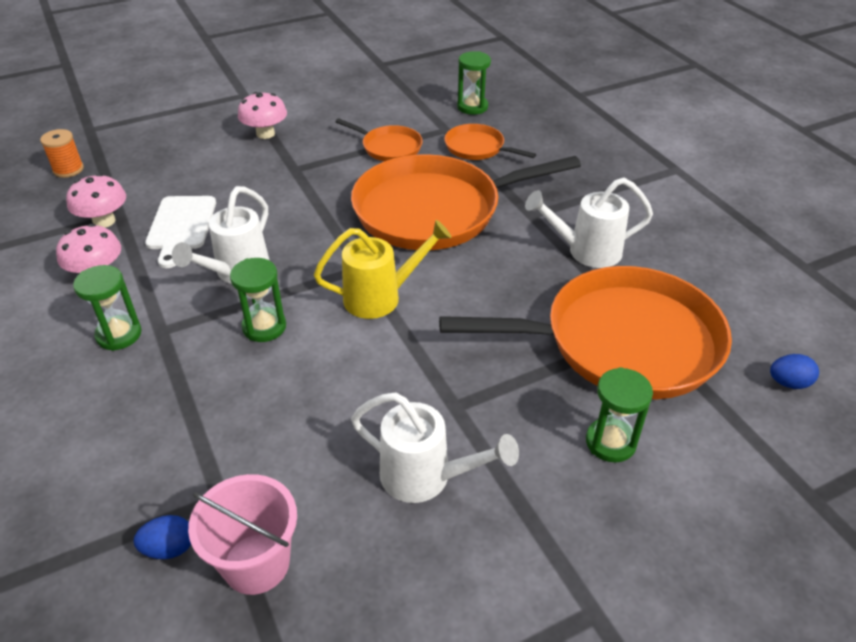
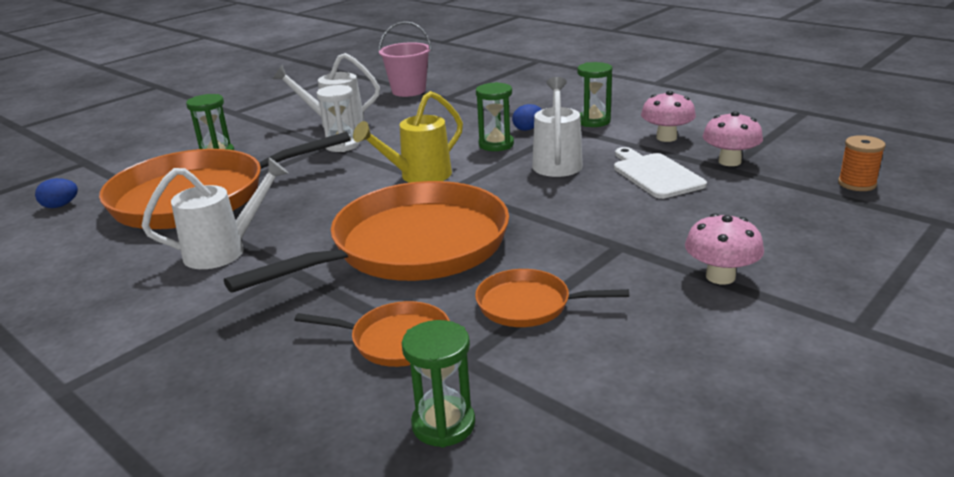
camera: 160 degrees right, 15 degrees down
blue egg [134,515,191,559] -> blue egg moved to [512,104,542,131]
none -> white hourglass [317,85,359,152]

